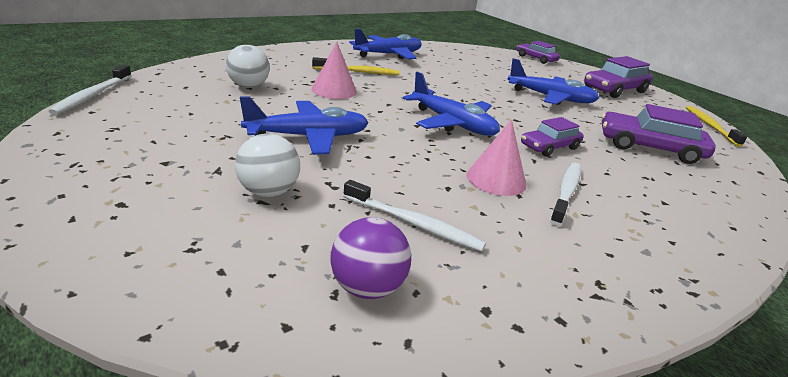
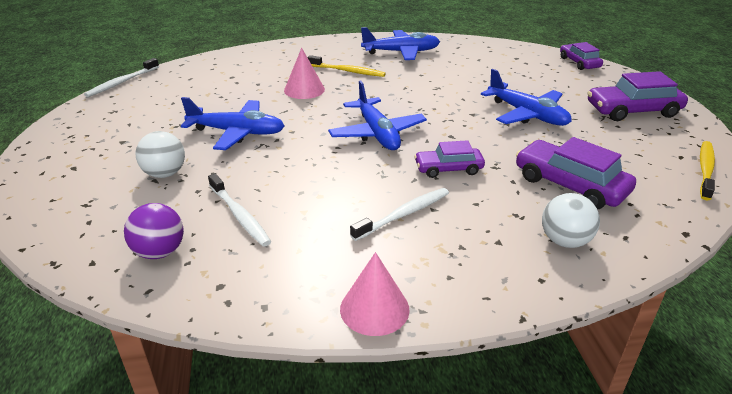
camera: 30 degrees right, 5 degrees up
white ball [226,45,270,88] -> white ball moved to [542,193,600,248]
pink cone [466,120,526,196] -> pink cone moved to [340,252,409,336]

